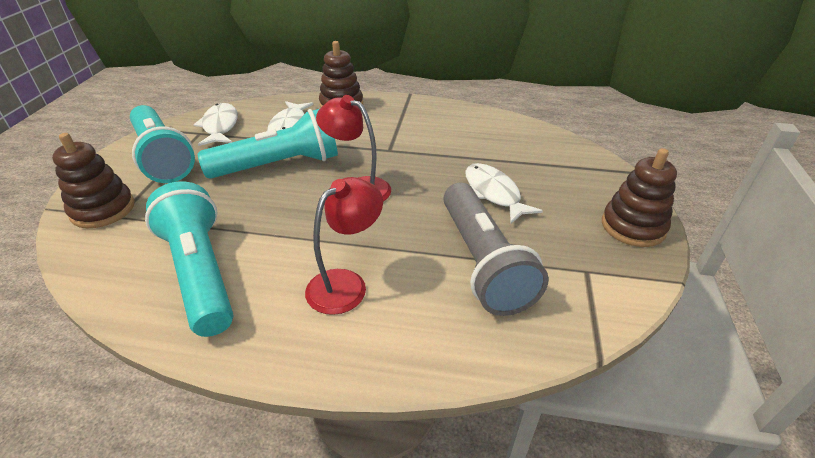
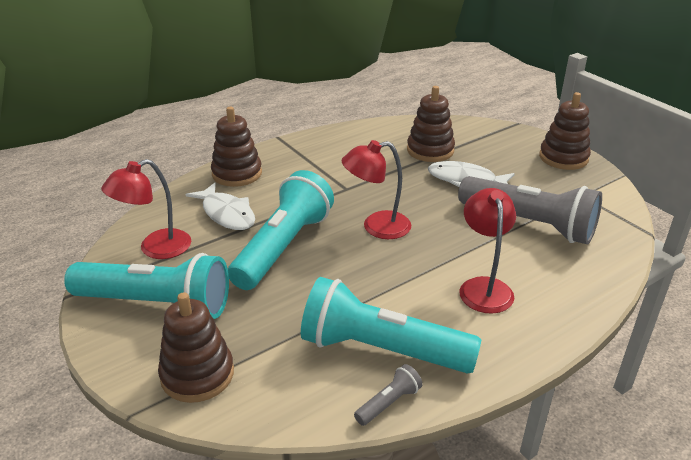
camera: 45 degrees left, 5 degrees down
white fish [194,103,238,146] -> red lamp [101,159,191,259]
none -> grey flashlight [354,364,423,426]
none -> brown stacking toy [407,86,455,162]

